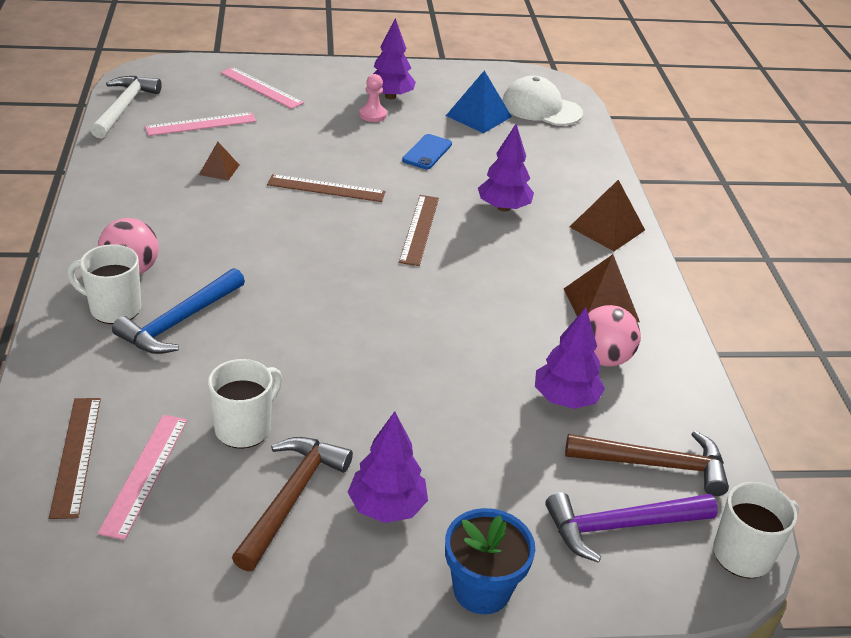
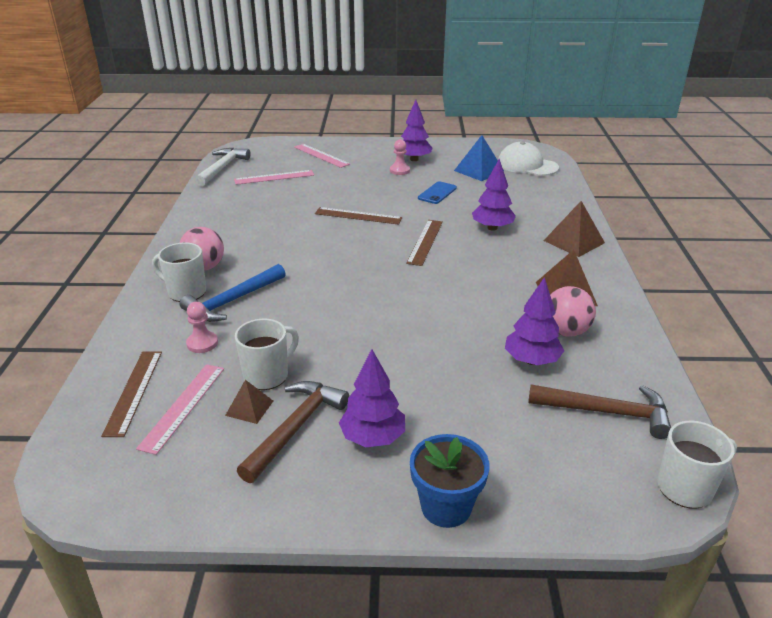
camera: 10 degrees right, 5 degrees down
brown pyramid [199,142,239,181] -> brown pyramid moved to [225,380,273,424]
purple hammer [545,492,718,563] -> none
none -> pink pawn [186,302,218,353]

